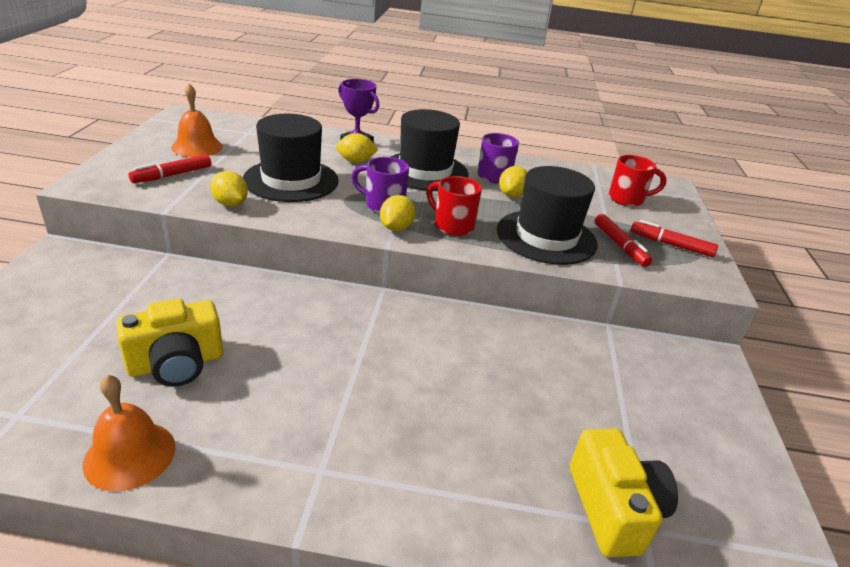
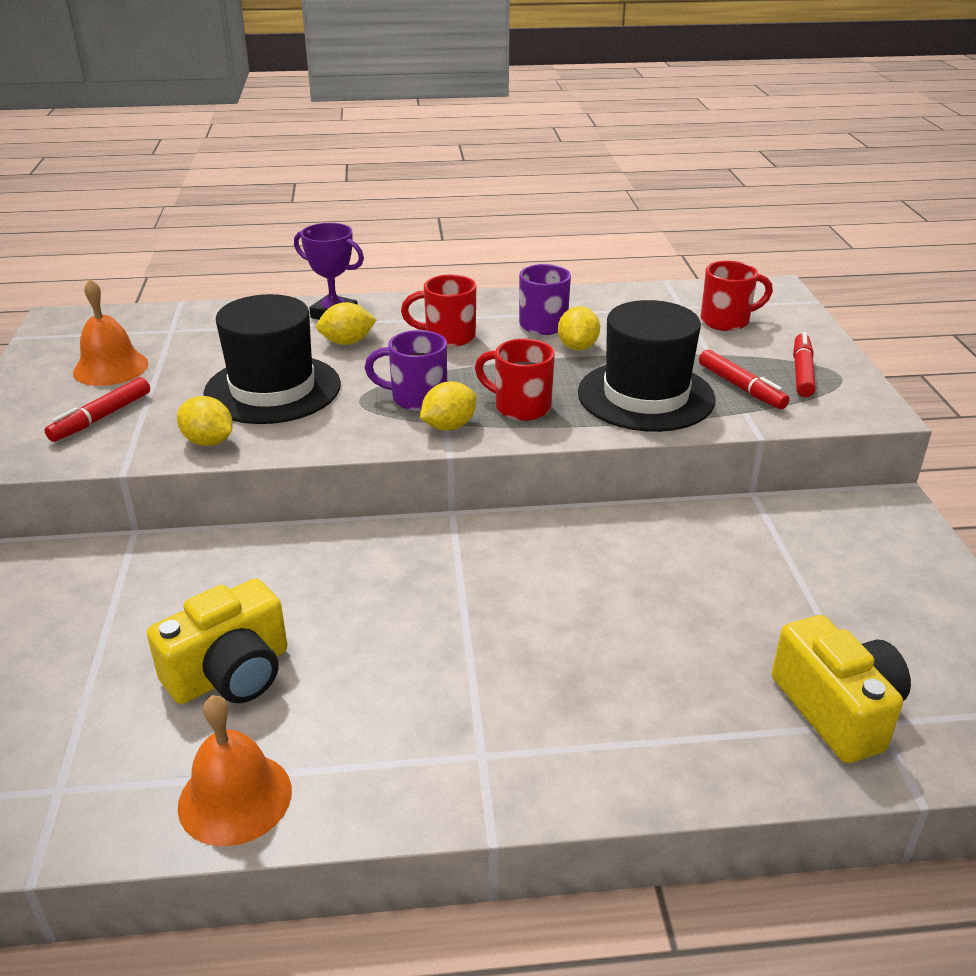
camera: 10 degrees left, 0 degrees up
yellow lemon [380,195,415,231] -> yellow lemon turned 45 degrees clockwise [420,382,477,430]
black hat [390,109,469,191] -> red mug [401,274,476,347]
red marker [631,220,718,257] -> red marker turned 90 degrees clockwise [793,332,816,397]

